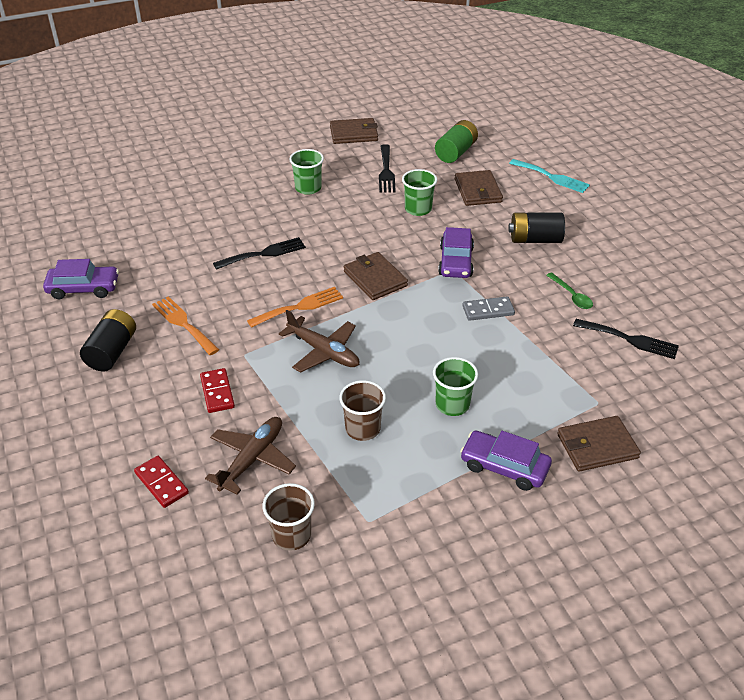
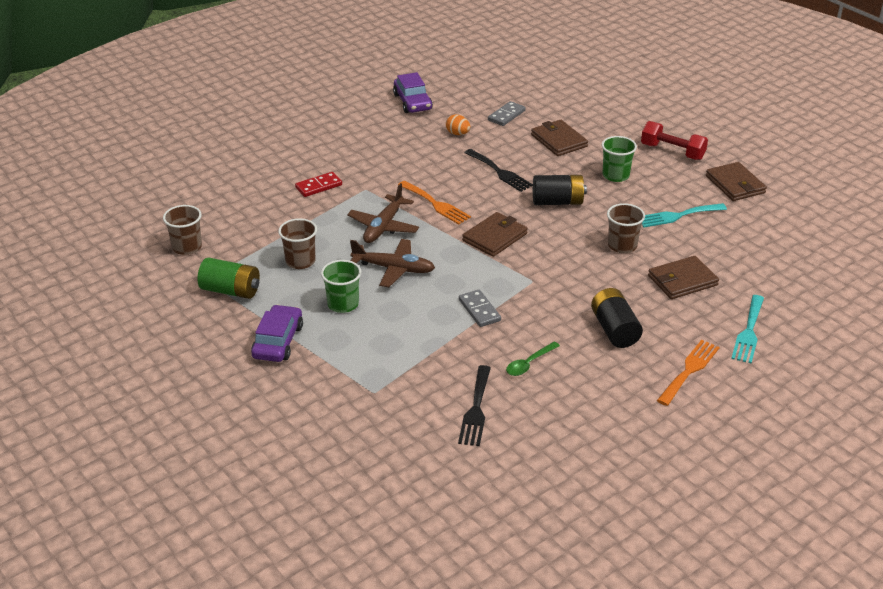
camera: 75 degrees right, 5 degrees down
black battery [80,309,136,371] -> black battery moved to [533,175,587,205]
red domino [134,456,189,508] -> none
orange fork [152,296,219,355] -> orange fork moved to [657,340,719,406]
brown plane [205,417,296,495] -> brown plane moved to [350,239,435,287]
black fork [379,144,396,193] -> turquoise fork [642,203,727,227]
green cup [402,169,437,216] -> brown cup [607,203,645,253]
green battery [435,120,478,163] -> green battery moved to [198,257,260,299]
purple car [438,227,474,278] -> none
brown wallet [557,416,641,472] -> brown wallet moved to [531,120,588,156]
none -> orange egg [446,115,470,135]
none -> grey domino [488,101,526,126]
none -> red dumbbell [641,121,708,160]

